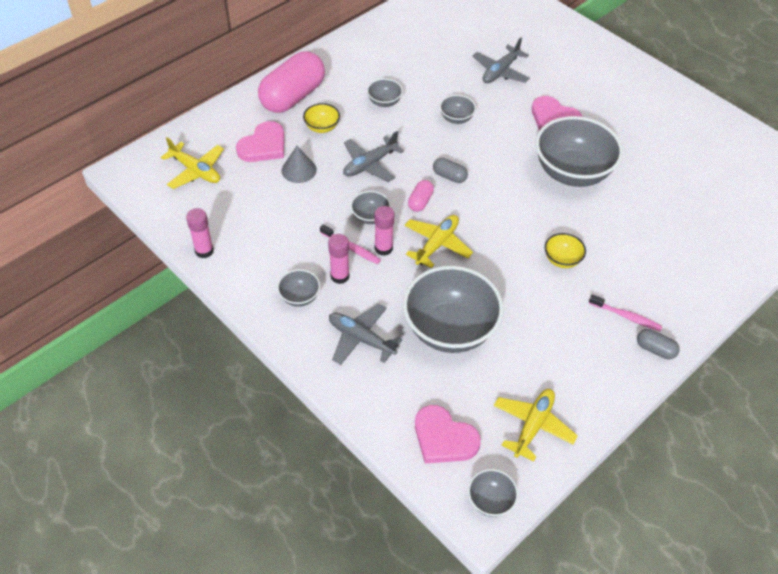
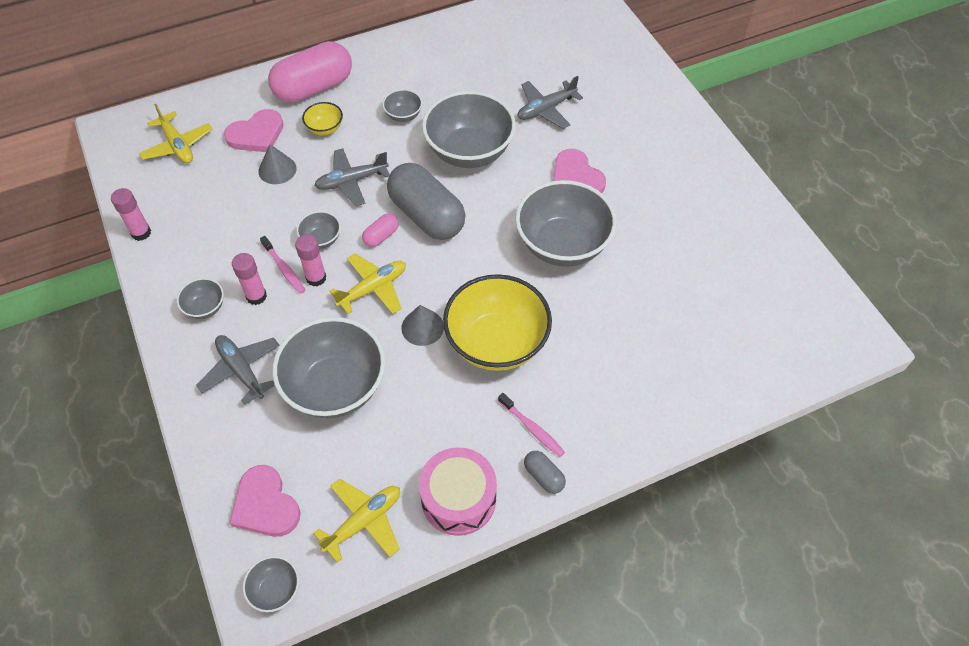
camera: 20 degrees right, 5 degrees up
grey capsule [433,158,468,183] -> grey capsule [387,163,465,240], size x2.31
grey bowl [440,95,476,124] -> grey bowl [422,91,516,168], size x2.23
yellow bowl [544,233,586,268] -> yellow bowl [443,274,552,371], size x2.23
none -> grey cone [401,305,444,346]
none -> pink drum [419,447,497,536]

